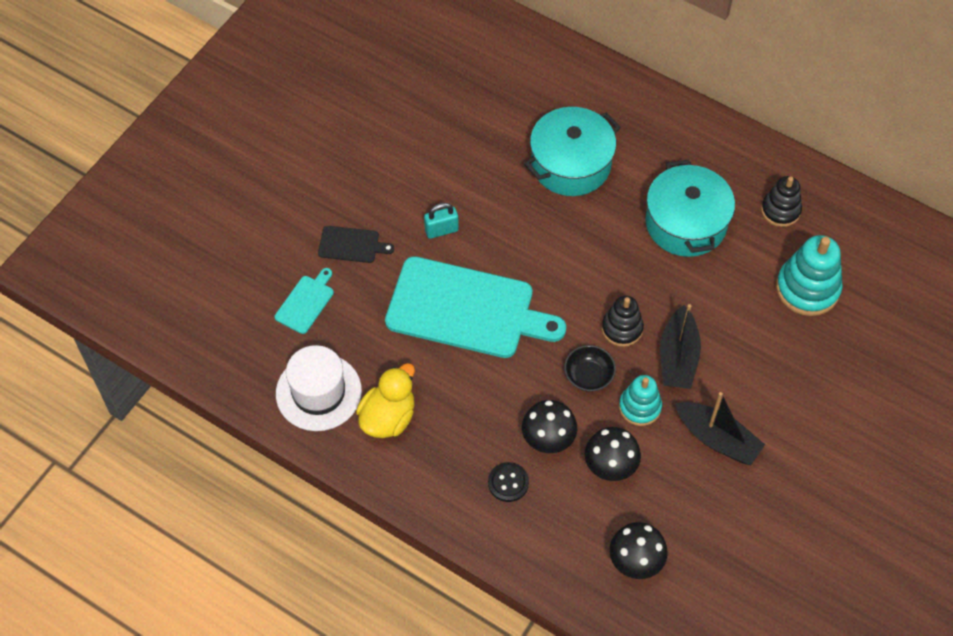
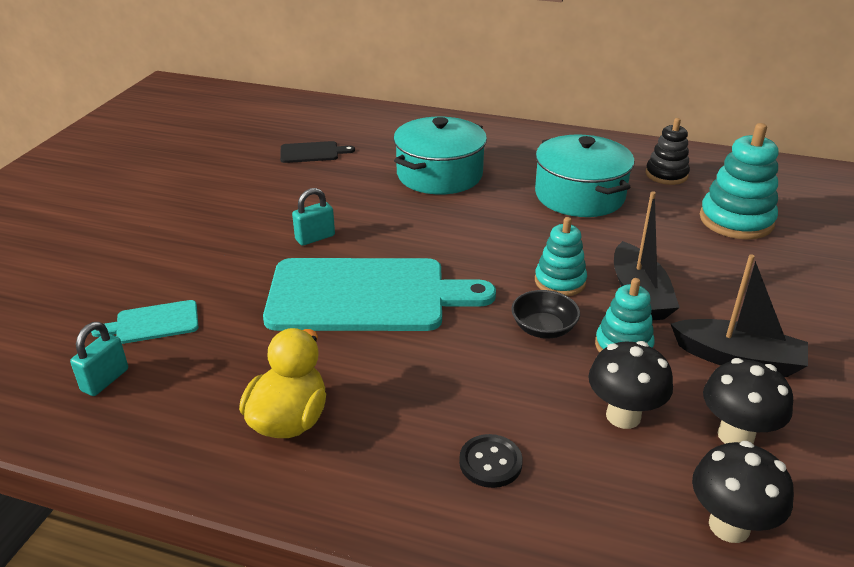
camera: 15 degrees left, 25 degrees down
turquoise cutting board [275,268,334,334] -> turquoise cutting board turned 120 degrees counterclockwise [91,300,198,344]
white hat [276,345,362,431] -> none
black cutting board [318,226,394,263] -> black cutting board moved to [280,141,355,163]
black mushroom [522,400,577,453] -> black mushroom moved to [703,358,793,444]
black stacking toy [602,296,644,347] -> turquoise stacking toy [535,217,587,296]
none -> turquoise padlock [70,322,128,396]

